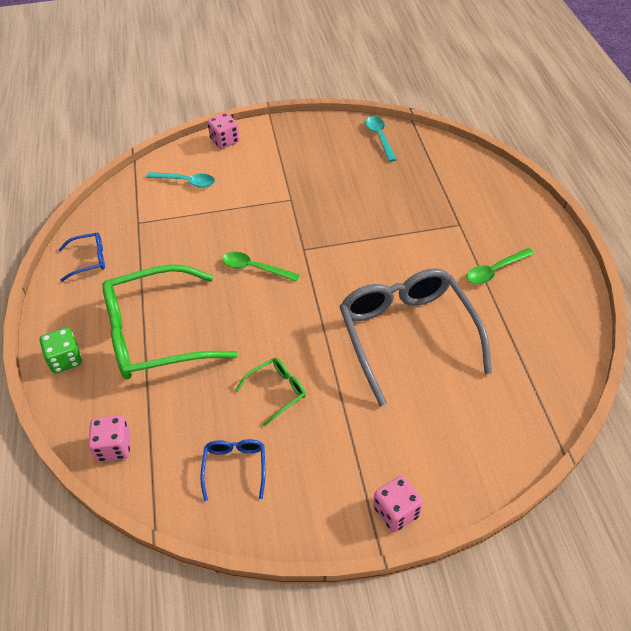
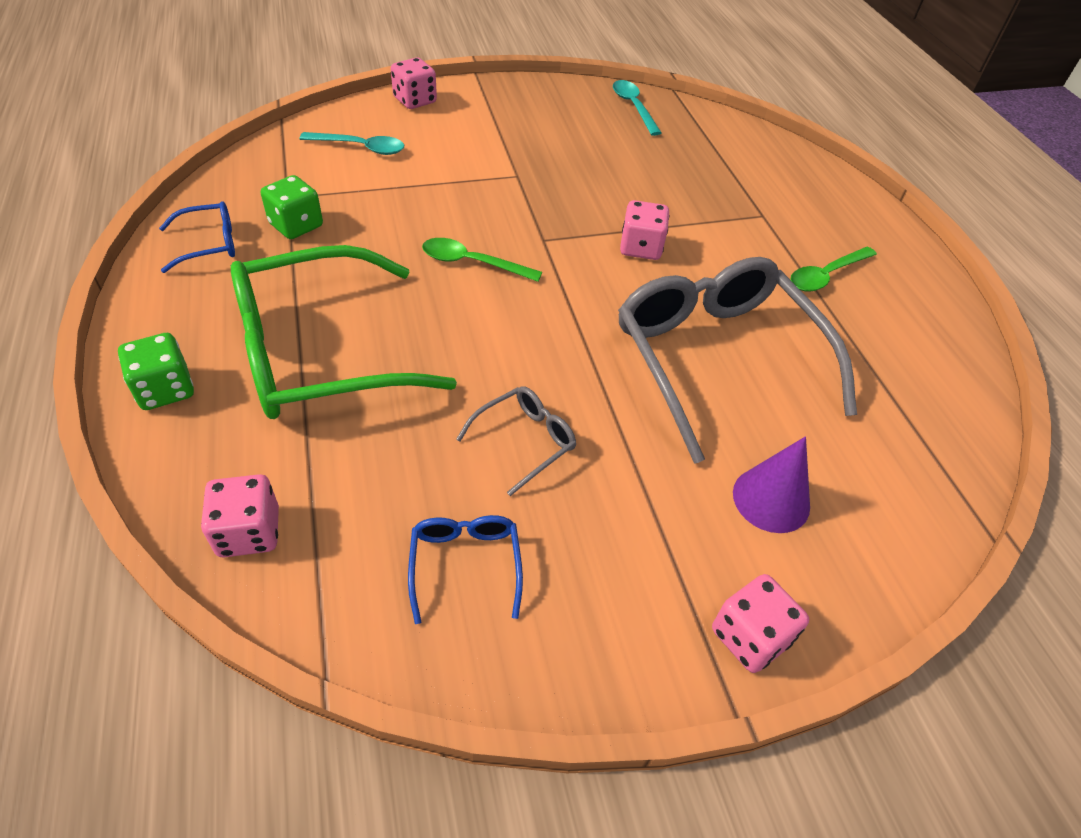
camera: 10 degrees left, 0 degrees up
green glasses [235,358,306,427] -> grey glasses [456,386,576,496]
none -> green dice [261,175,323,239]
none -> pink dice [620,200,670,260]
none -> purple cone [733,436,810,533]

